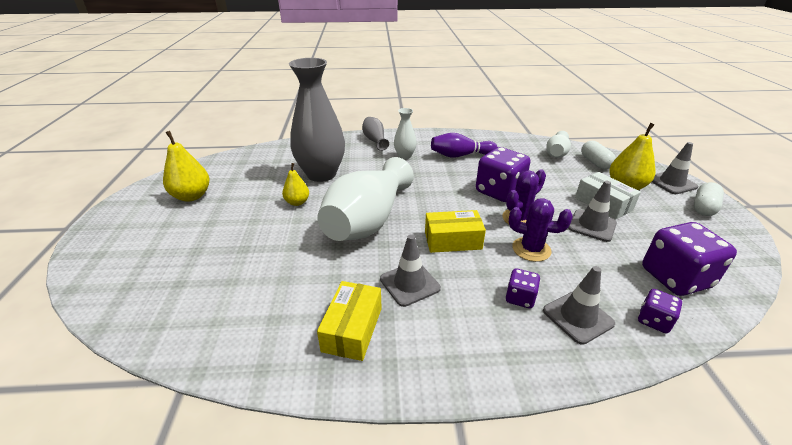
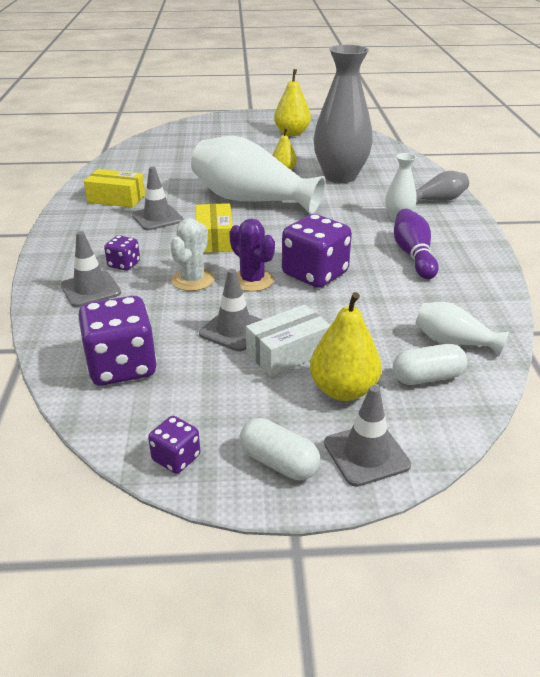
camera: 90 degrees right, 0 degrees up
purple cactus [509,198,573,262] -> white cactus [170,218,214,291]
purple dice [638,289,682,333] -> purple dice moved to [148,416,200,474]

